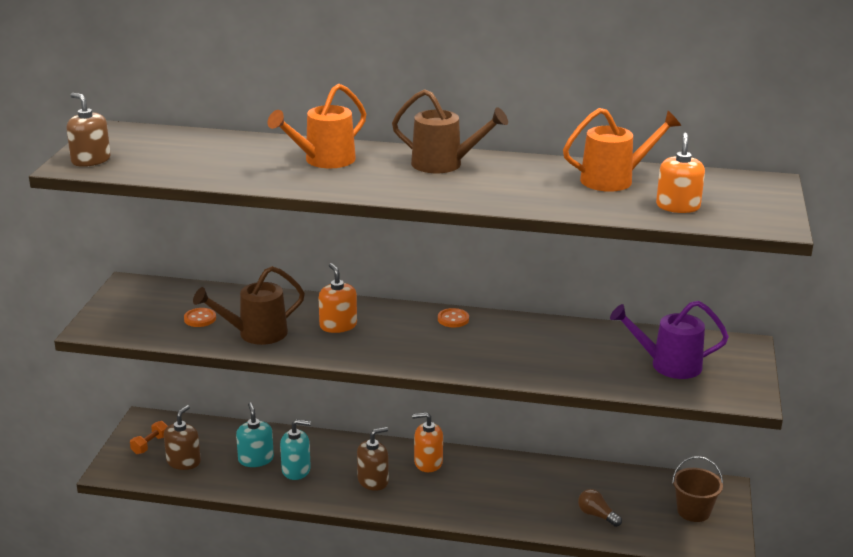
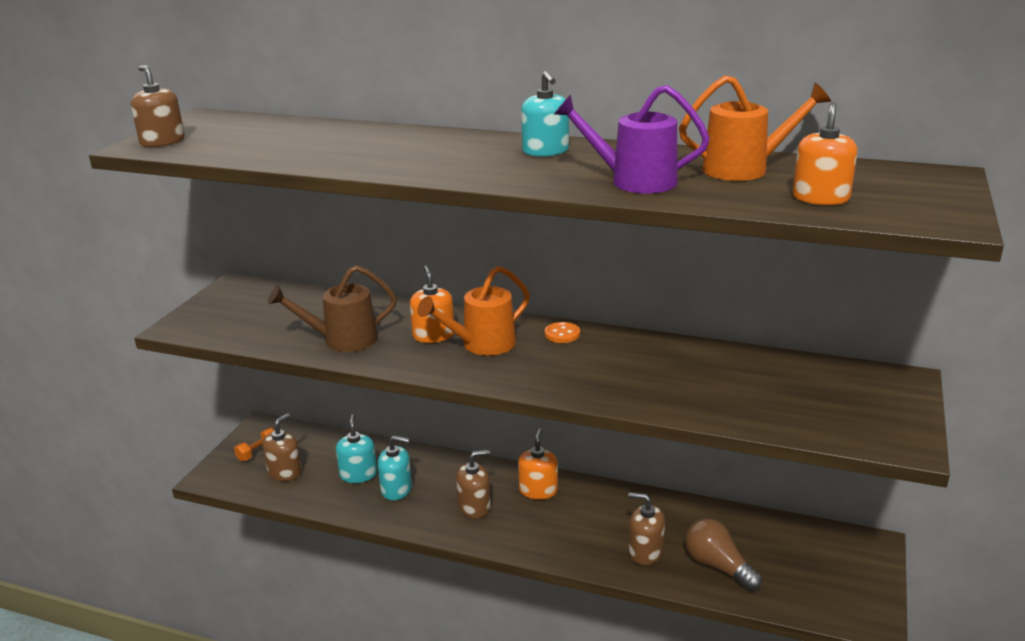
camera: 10 degrees right, 0 degrees up
orange button [184,308,216,327] -> none
orange watering can [268,83,366,168] -> orange watering can moved to [417,266,530,356]
brown watering can [392,89,508,173] -> turquoise soap dispenser [521,71,569,157]
orange soap dispenser [412,412,443,472] -> orange soap dispenser turned 90 degrees clockwise [518,428,558,500]
brown light bulb [578,489,622,527] -> brown light bulb [685,519,762,591], size x1.54
purple watering can [610,301,729,379] -> purple watering can moved to [554,85,710,194]
brown bucket [672,456,723,522] -> none
none -> brown soap dispenser [628,492,665,565]

